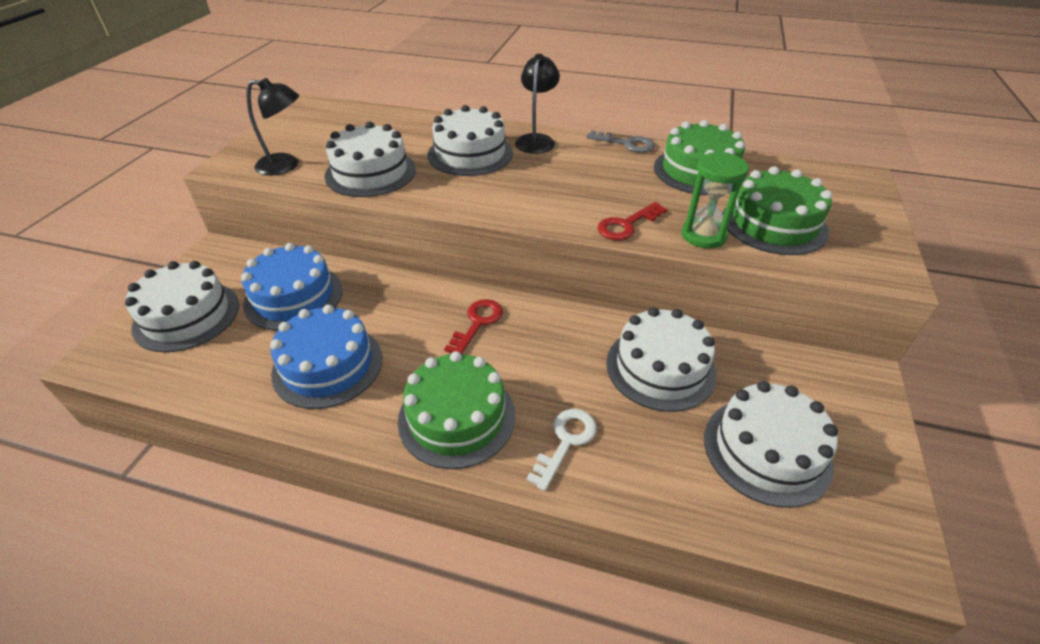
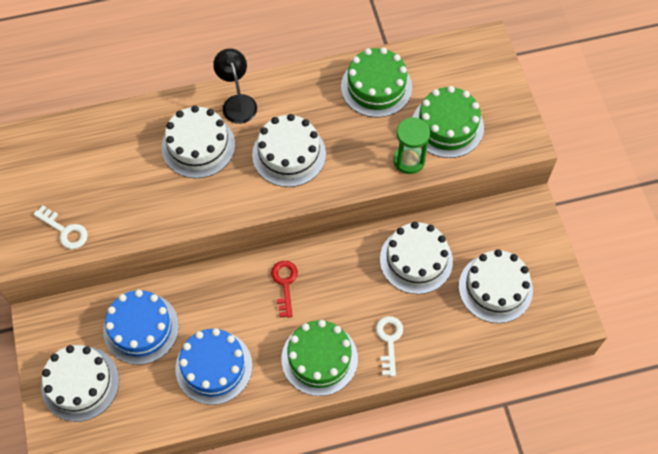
camera: 30 degrees left, 20 degrees up
black lamp [247,78,299,176] -> white key [34,205,88,249]
white cake [325,121,416,197] -> white cake moved to [252,114,326,187]
grey key [586,130,655,153] -> none
red key [598,202,667,240] -> none

